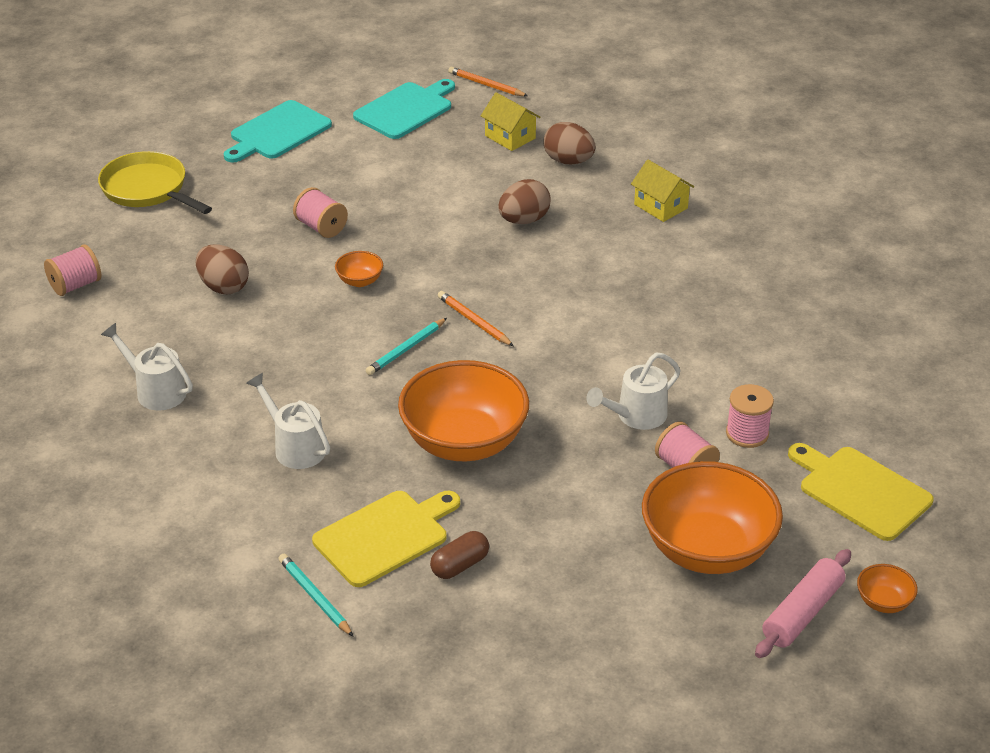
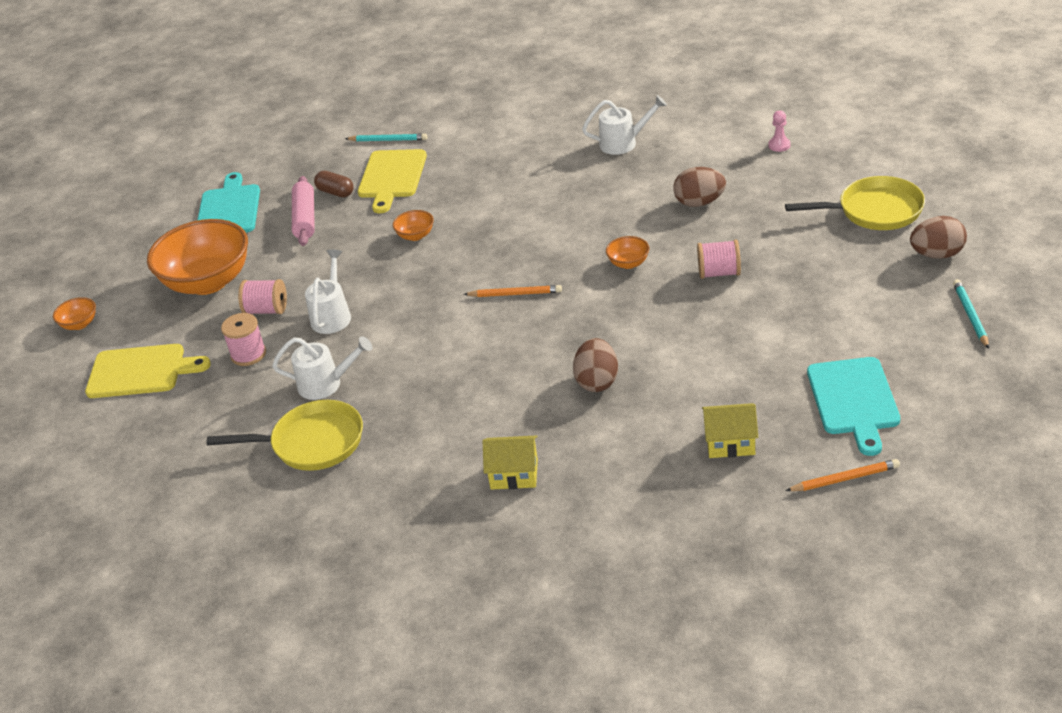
camera: 140 degrees right, 0 degrees up
pink spool [44,245,101,296] -> pink pawn [768,110,791,152]
turquoise cutting board [224,100,332,163] -> turquoise cutting board moved to [197,172,260,233]
white watering can [246,373,330,469] -> white watering can moved to [272,336,372,400]
turquoise pencil [366,318,447,375] -> turquoise pencil moved to [953,279,989,349]
orange bowl [398,360,529,461] -> orange bowl [393,210,434,241], size x0.42
brown capsule [430,531,489,579] -> brown capsule turned 60 degrees counterclockwise [314,171,354,197]
brown egg [543,122,595,164] -> brown egg moved to [910,216,967,259]
pink rolling pin [755,549,851,658] -> pink rolling pin moved to [292,176,315,246]
none -> yellow pan [207,400,363,471]

